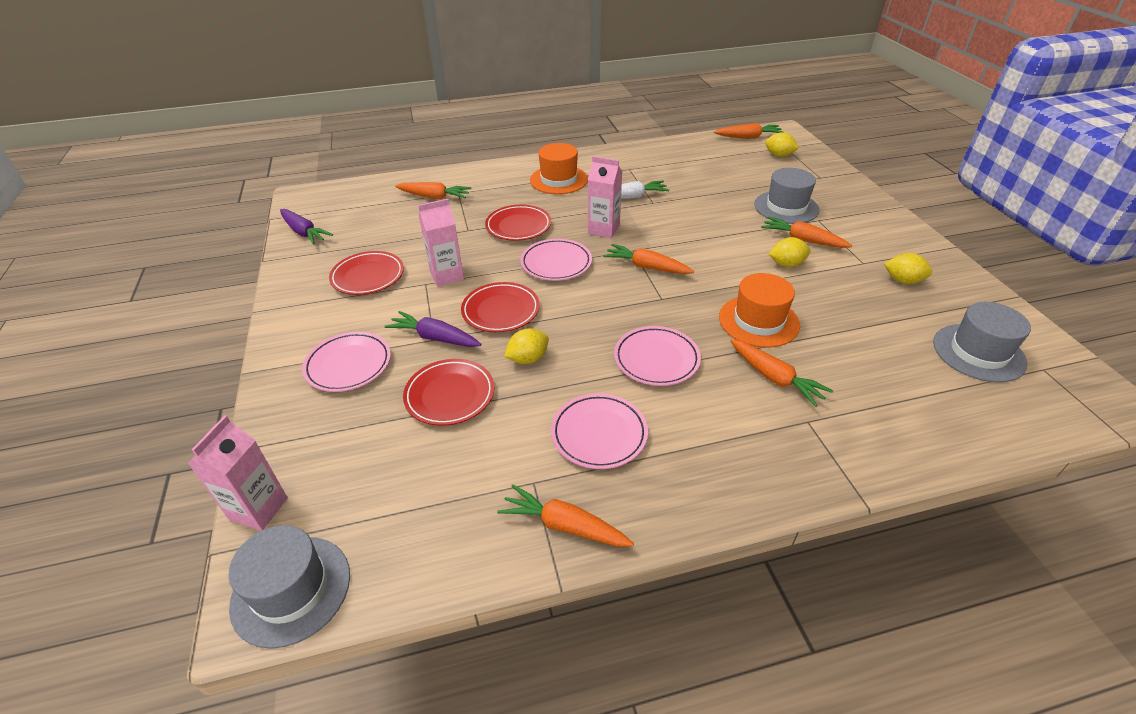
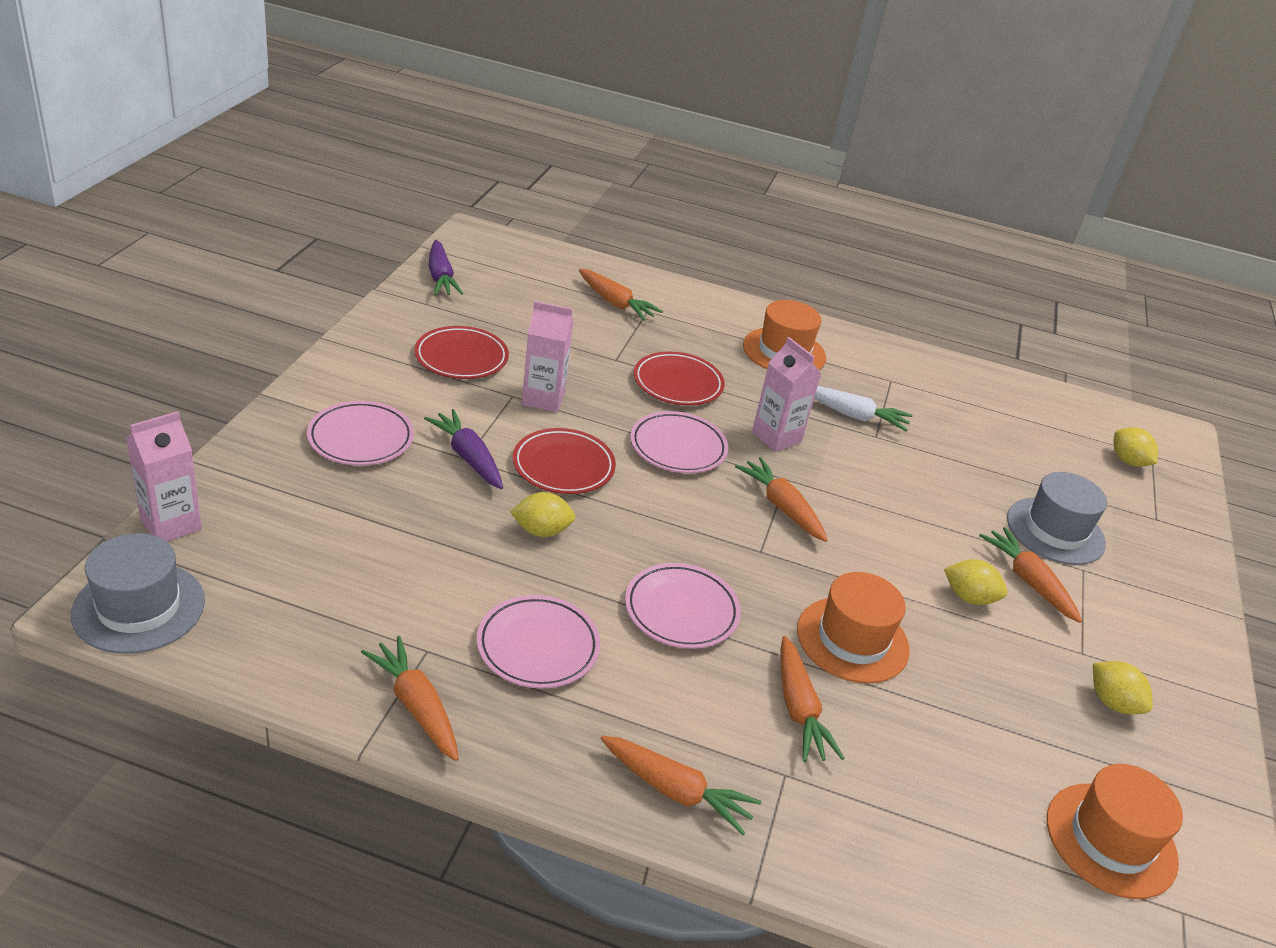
camera: 25 degrees right, 5 degrees down
red plate [403,359,494,426] -> none
orange carrot [714,123,783,139] -> orange carrot moved to [600,735,761,835]
grey hat [933,302,1031,382] -> orange hat [1047,764,1183,899]

